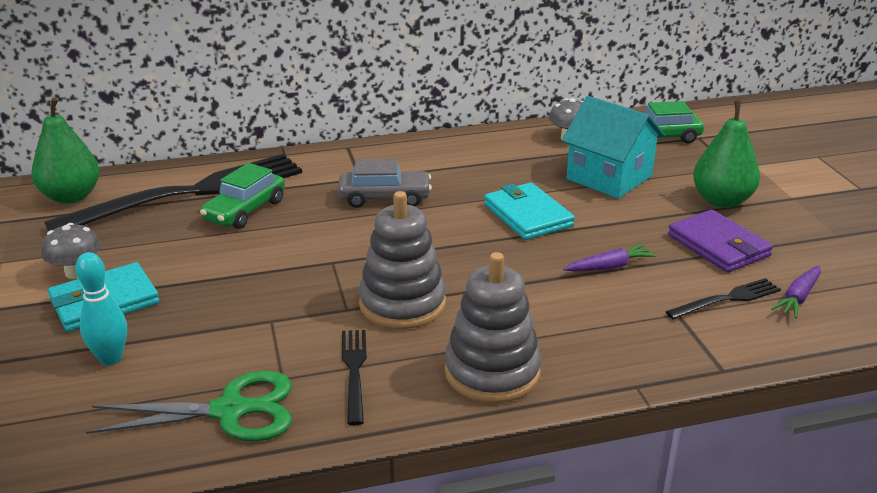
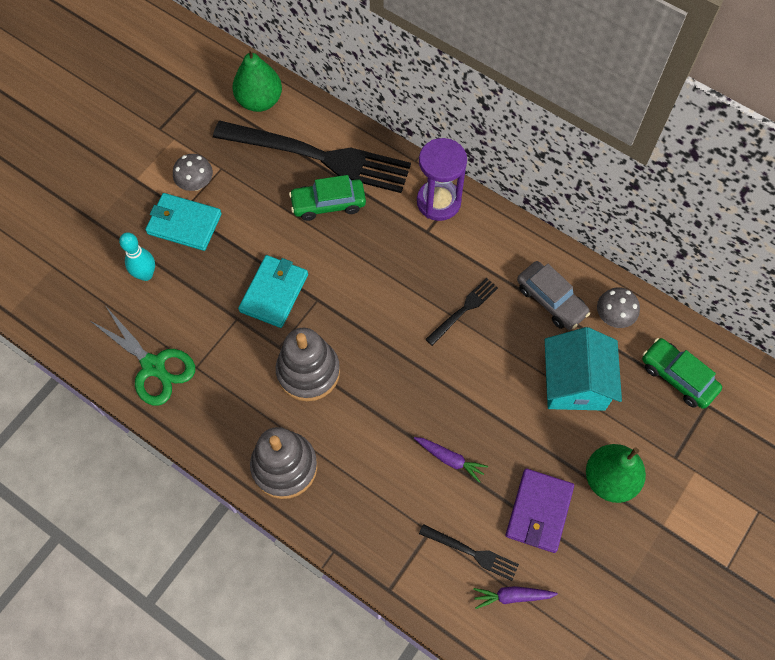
camera: 50 degrees right, 35 degrees up
grey car [338,159,432,208] -> grey car moved to [517,261,590,330]
black fork [342,330,367,425] -> black fork moved to [425,278,498,346]
turquoise wallet [484,182,575,240] -> turquoise wallet moved to [238,255,308,328]
none -> purple hourglass [417,138,467,221]

